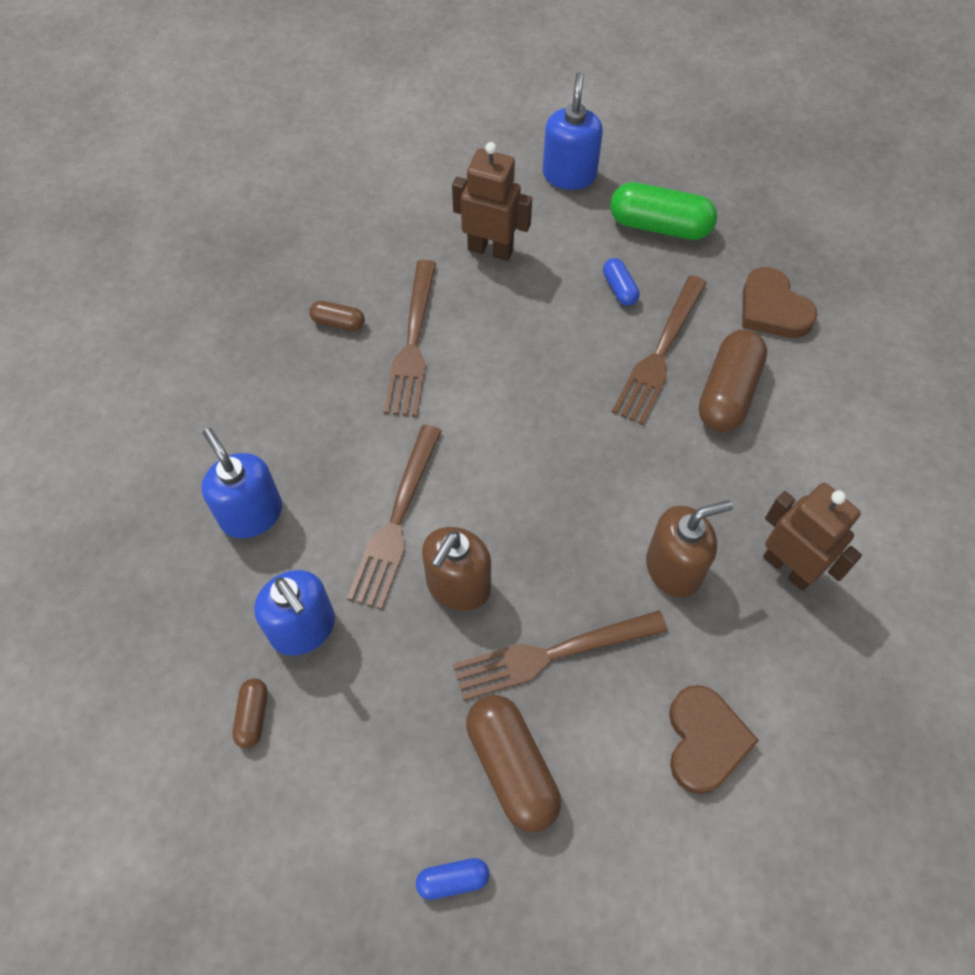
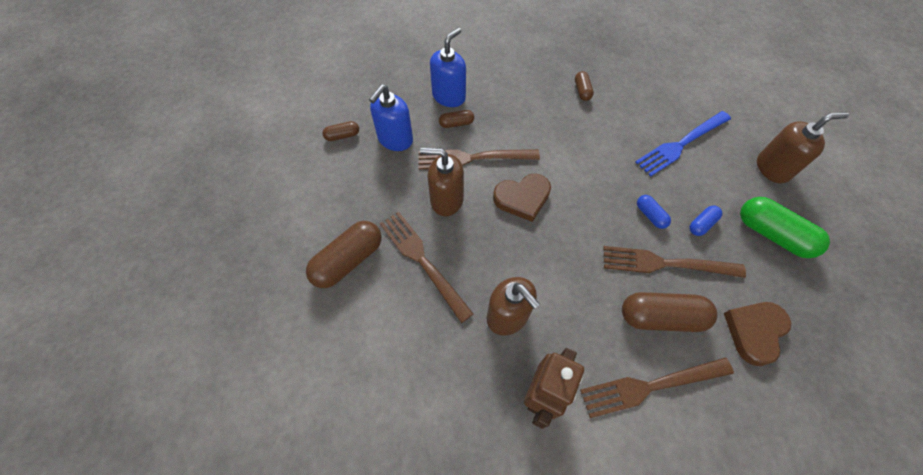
camera: 70 degrees right, 0 degrees up
brown fork [383,260,436,417] -> brown fork moved to [580,357,734,418]
blue capsule [416,858,490,900] -> blue capsule moved to [637,195,671,229]
brown robot [452,142,532,261] -> blue fork [636,111,731,177]
blue soap dispenser [543,72,603,190] -> brown soap dispenser [757,112,849,183]
green capsule [610,182,717,240] -> green capsule turned 45 degrees counterclockwise [740,197,830,258]
brown heart [669,685,759,794] -> brown heart moved to [493,174,551,222]
none -> brown capsule [439,110,474,128]

